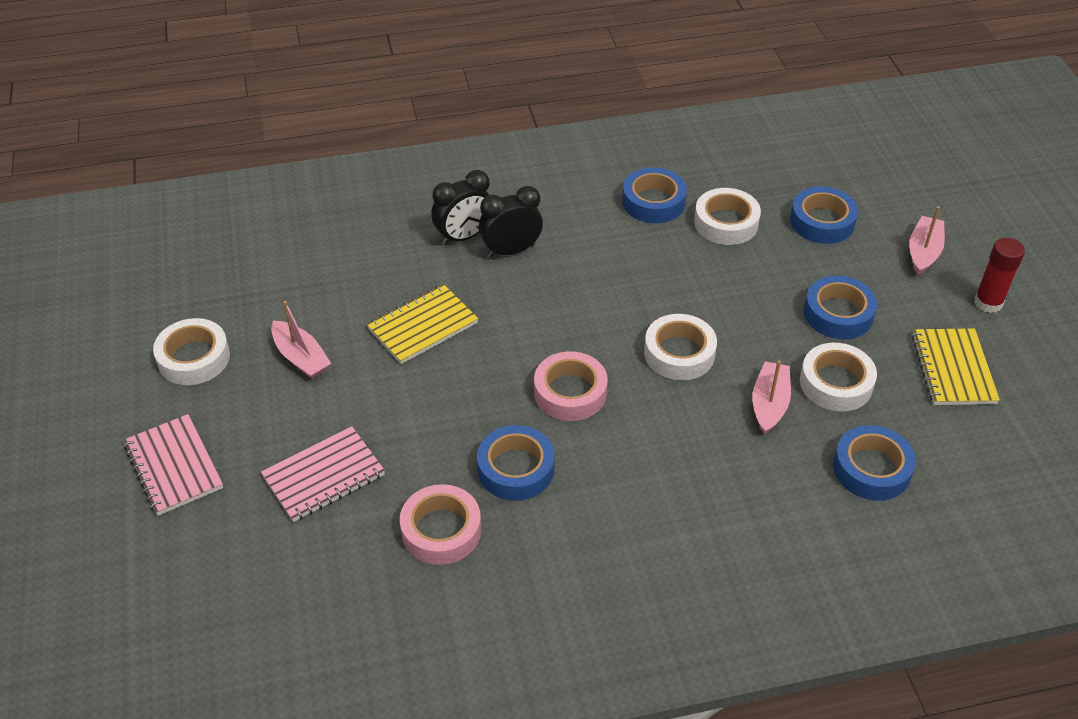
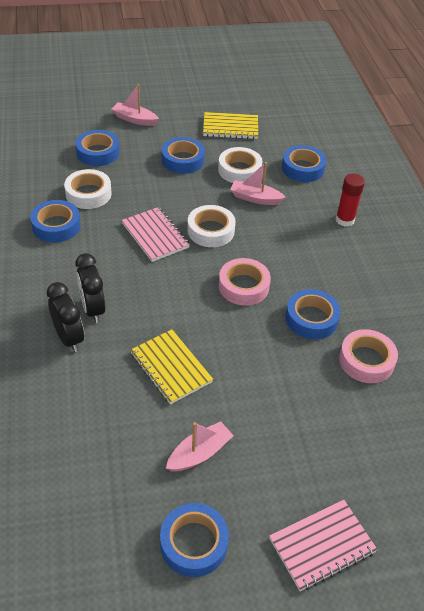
camera: 90 degrees left, 0 degrees up
white tape [153,318,230,385] -> blue tape [160,503,229,577]
pink notebook [261,426,385,522] -> pink notebook moved to [122,207,190,262]
red glue stick [974,238,1025,313] -> red glue stick moved to [336,174,365,227]

